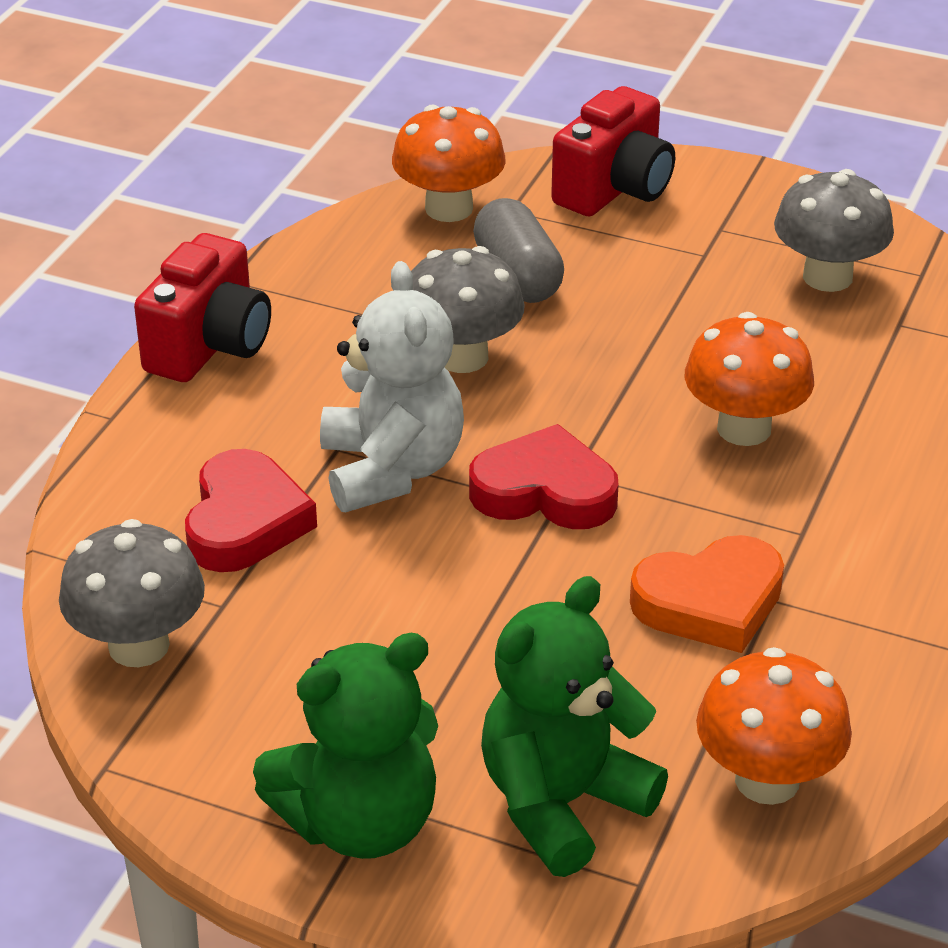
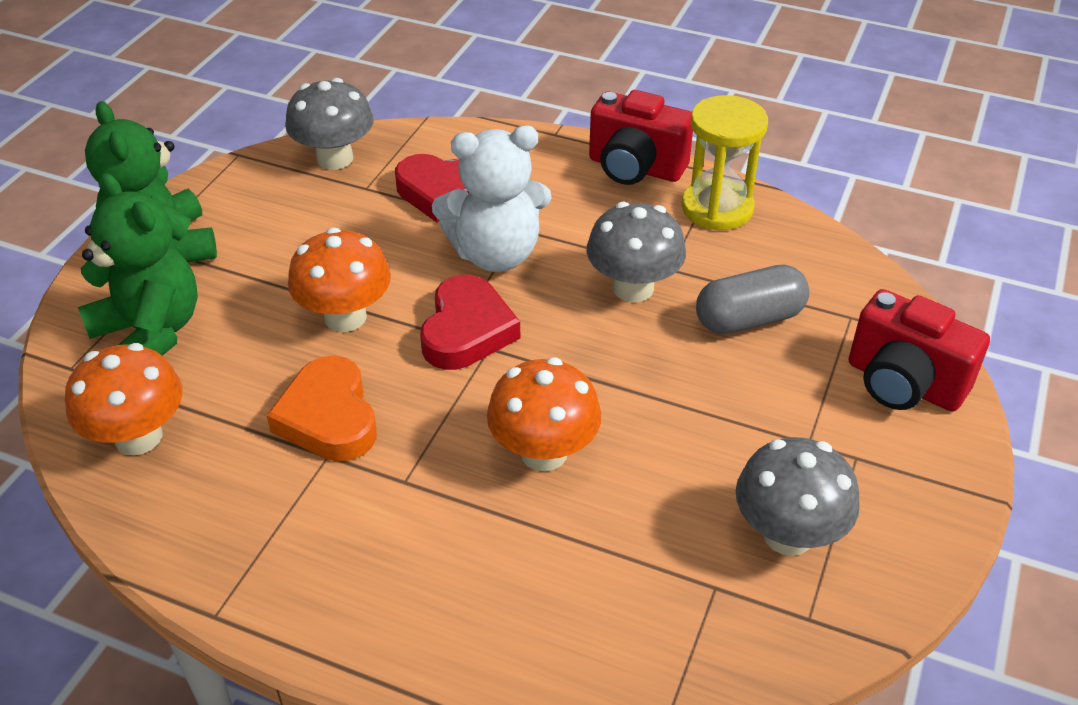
camera: 90 degrees right, 5 degrees up
orange mushroom [392,105,506,222] -> orange mushroom moved to [288,228,391,332]
none -> yellow hourglass [681,95,768,230]

